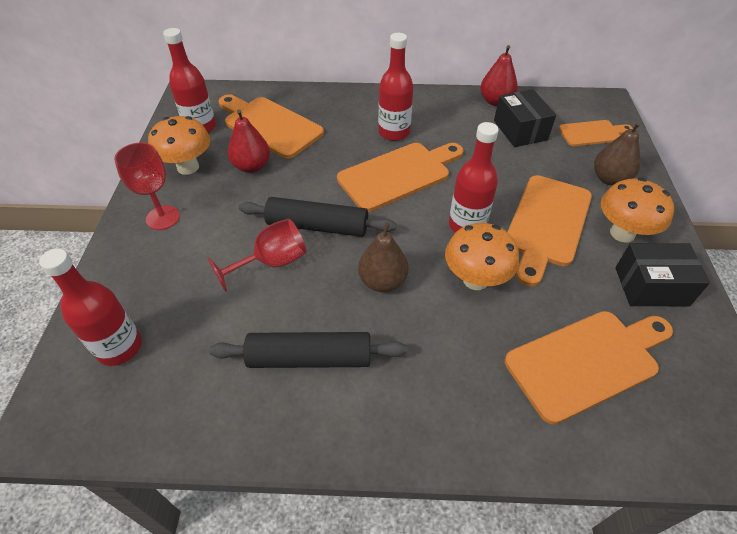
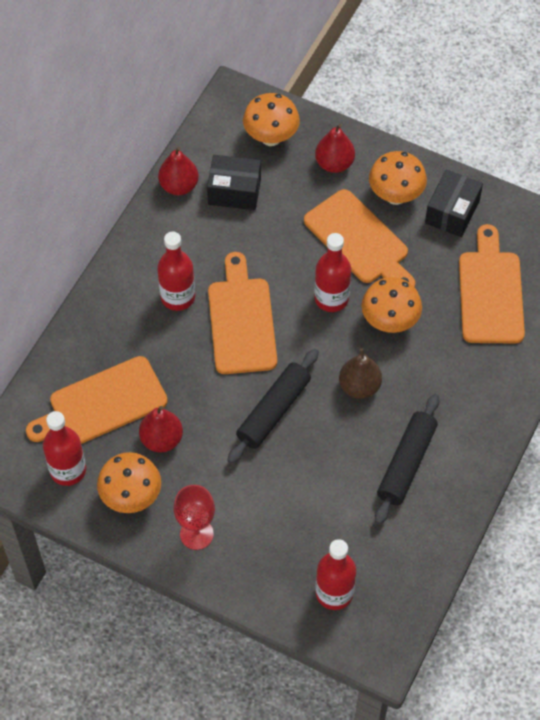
camera: 65 degrees left, 10 degrees up
red goblet [208,219,306,292] -> none
orange cutting board [559,120,633,146] -> orange mushroom [243,93,300,146]
brown pear [594,122,641,186] -> red pear [315,124,355,173]

